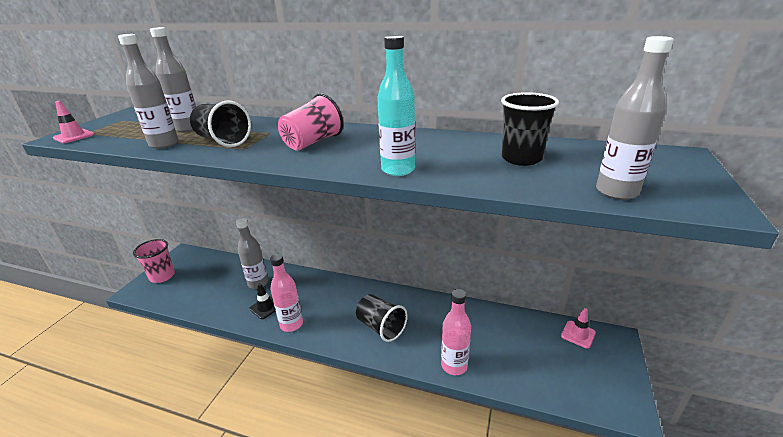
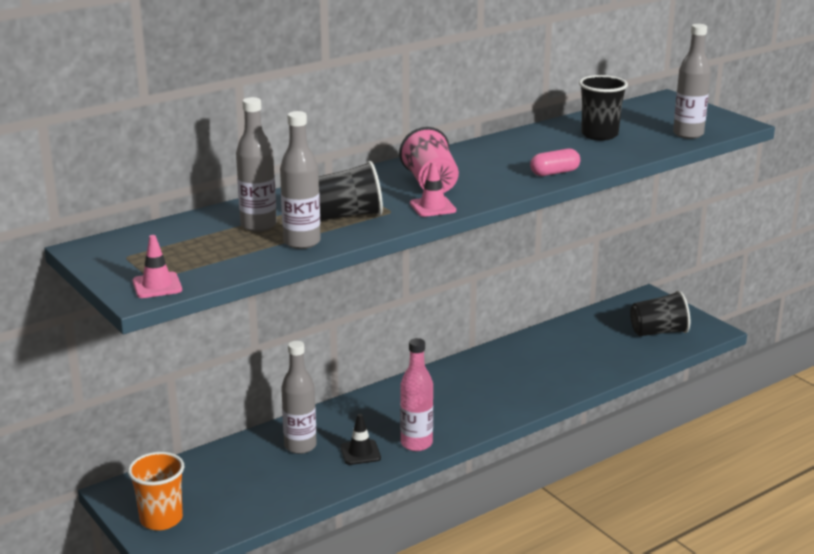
camera: 55 degrees left, 5 degrees down
pink cup [133,239,175,283] -> orange cup [128,452,184,530]
black cup [356,294,408,342] -> black cup moved to [630,290,690,336]
turquoise bottle [377,35,415,176] -> pink capsule [530,149,580,176]
pink bottle [441,289,471,375] -> none
pink traffic cone [561,308,596,349] -> pink traffic cone moved to [410,161,456,217]

